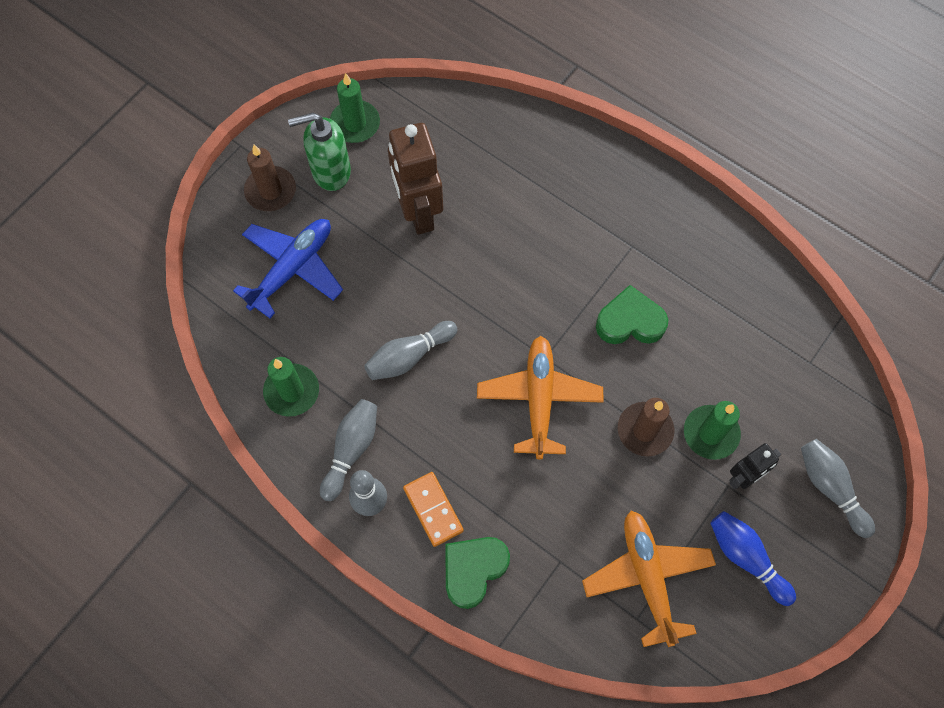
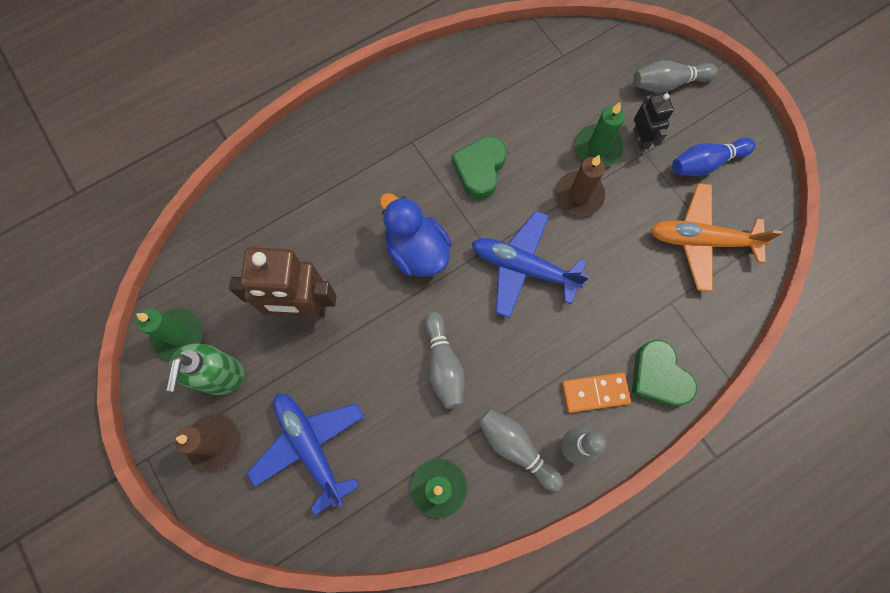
camera: 70 degrees left, 5 degrees up
orange plane [477,336,603,459] -> blue plane [472,211,590,318]
none -> blue duck [380,193,452,277]

